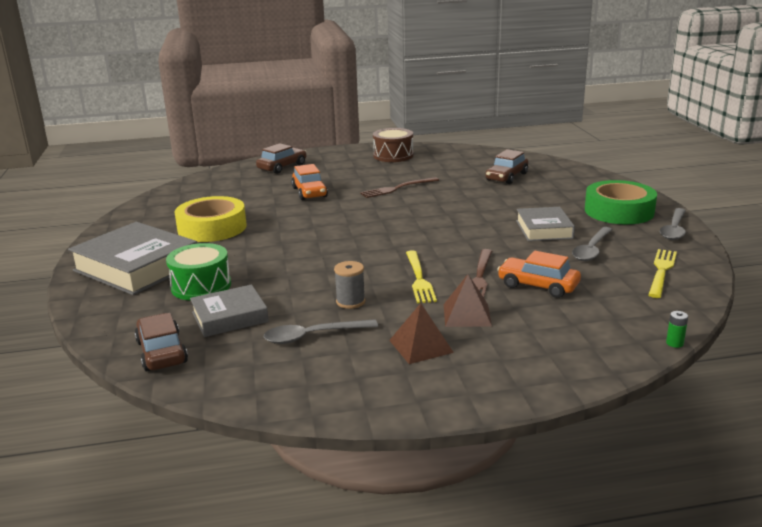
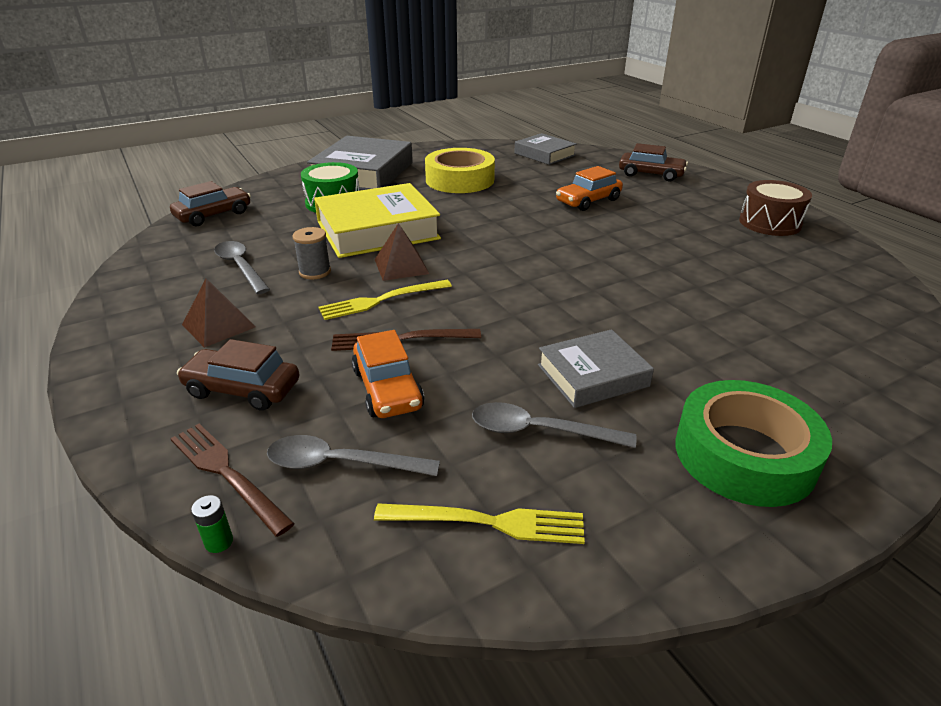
camera: 70 degrees right, 10 degrees up
grey book [190,284,269,337] -> grey book moved to [514,133,577,165]
brown fork [360,177,439,198] -> brown fork moved to [170,424,295,537]
brown pyramid [444,274,492,327] -> brown pyramid moved to [375,223,429,281]
brown car [485,149,528,184] -> brown car moved to [177,339,299,411]
orange car [497,251,581,298] -> orange car turned 150 degrees clockwise [352,330,424,418]
grey spoon [660,208,686,240] -> grey spoon moved to [267,435,440,476]
none -> yellow book [314,183,441,258]

